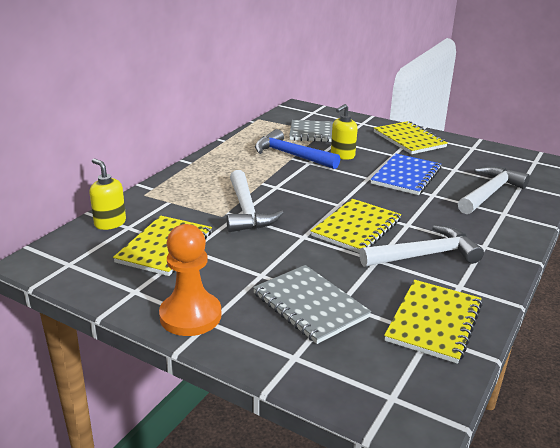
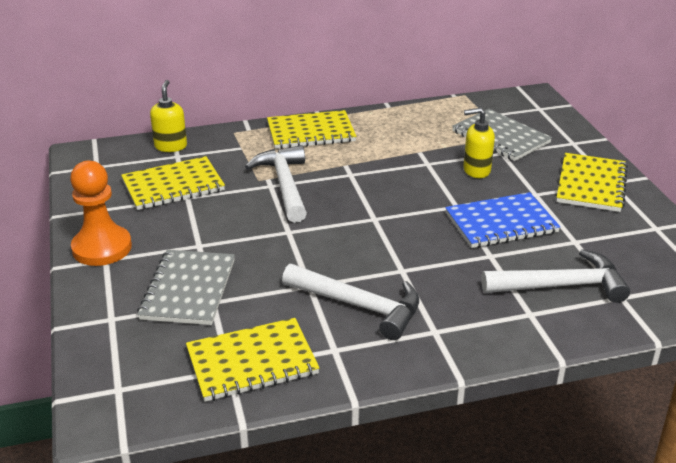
camera: 45 degrees right, 5 degrees up
white hammer [227,170,283,232] -> white hammer turned 135 degrees clockwise [245,145,307,223]
blue hammer [255,129,340,169] -> none
yellow notebook [311,199,401,253] -> yellow notebook moved to [267,110,357,149]

